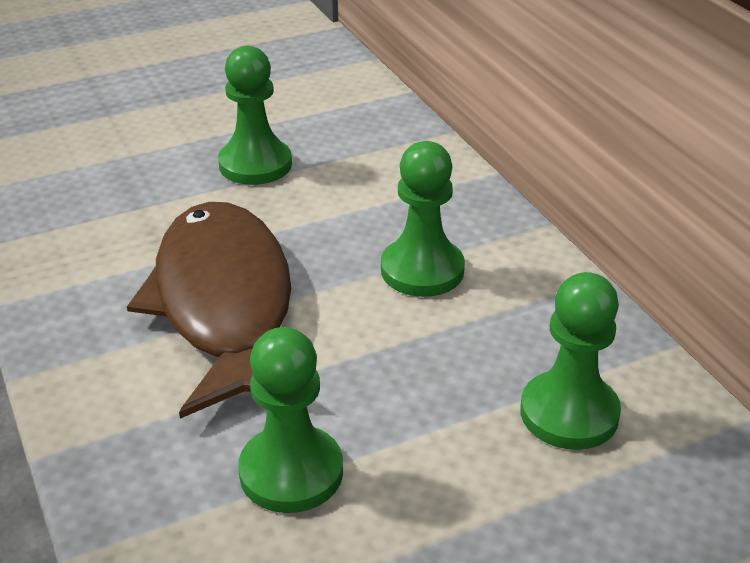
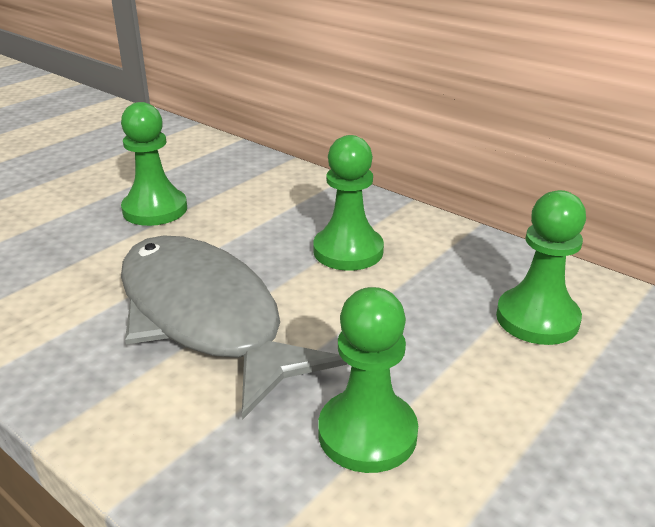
camera: 25 degrees left, 5 degrees down
brown fish [127,202,291,419] -> grey fish [121,235,347,420]

